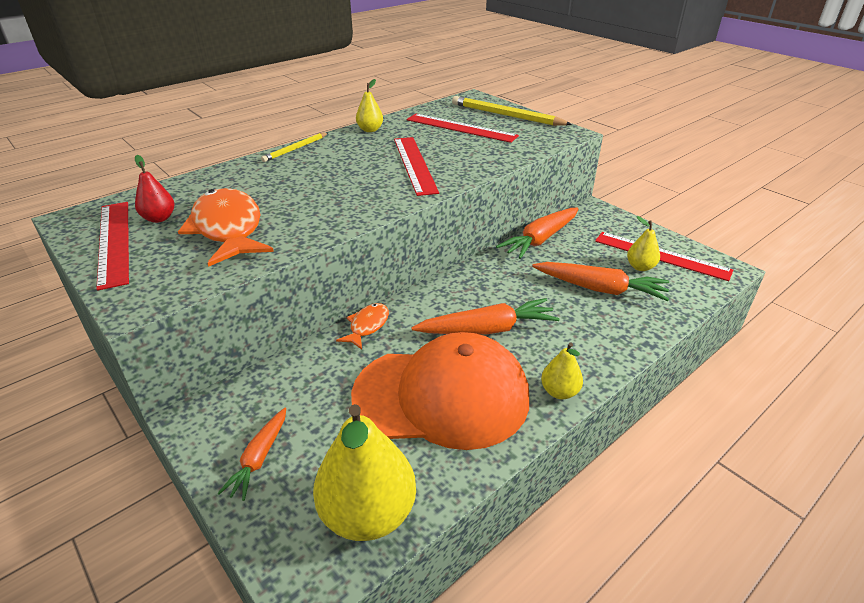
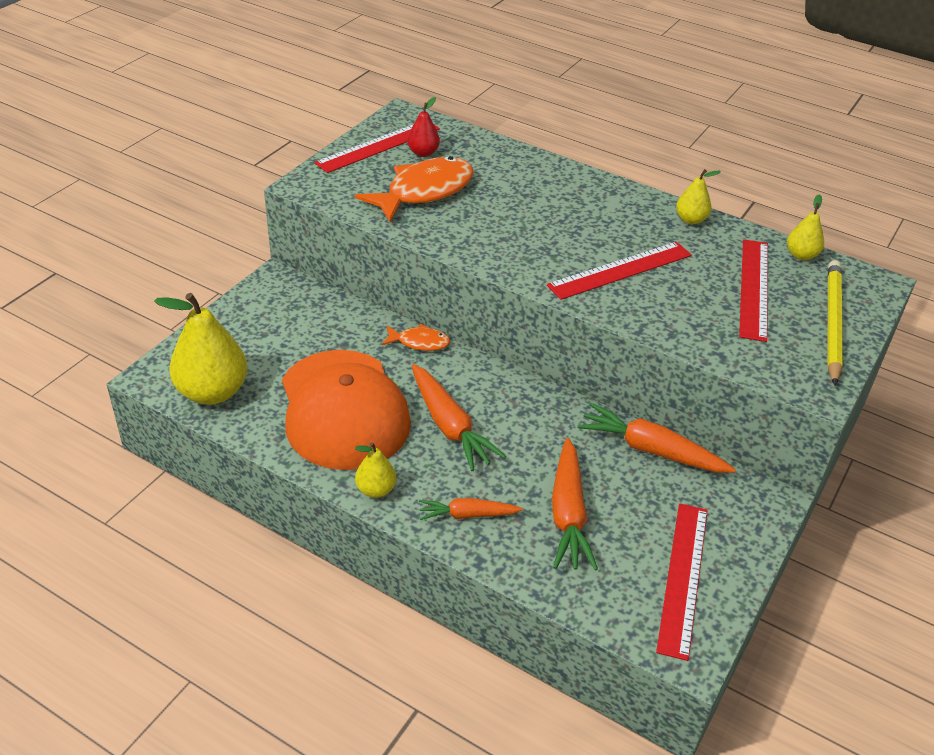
camera: 70 degrees right, 5 degrees up
orange carrot [217,408,286,501] -> orange carrot moved to [419,498,523,520]
yellow pencil [261,133,328,162] -> none
yellow pear [627,216,660,271] -> yellow pear moved to [787,194,824,260]

